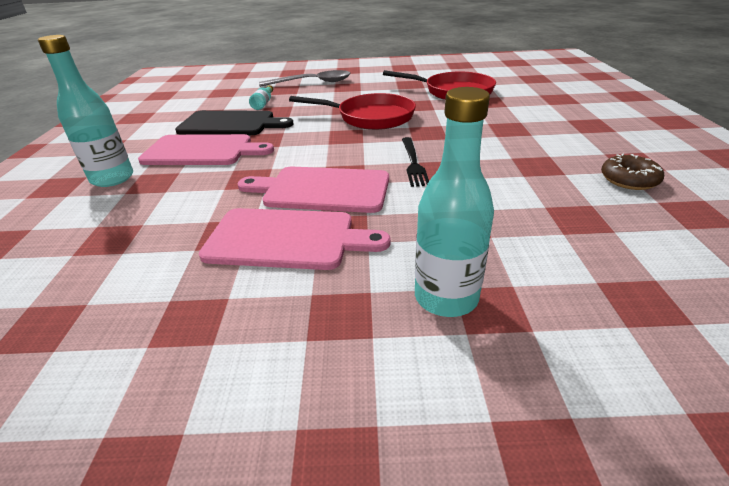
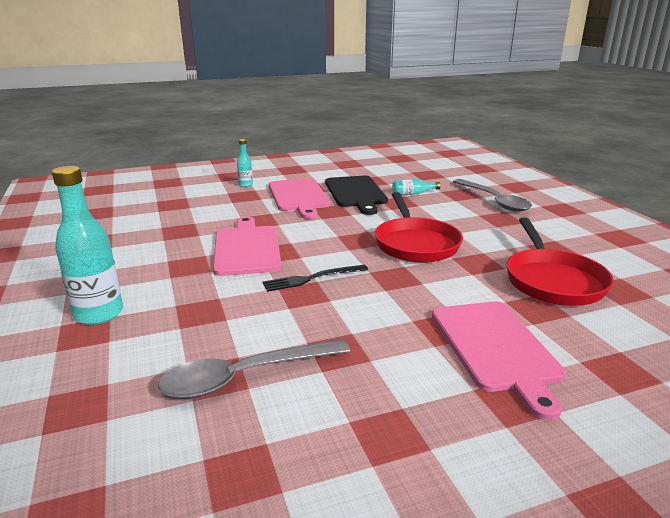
camera: 70 degrees right, 10 degrees down
turquoise bottle [38,35,133,187] -> turquoise bottle [237,139,253,187], size x0.50
pink cutting board [199,208,391,270] -> pink cutting board moved to [432,301,566,420]
brown donut [601,153,664,190] -> none
none -> grey spoon [158,339,350,399]

